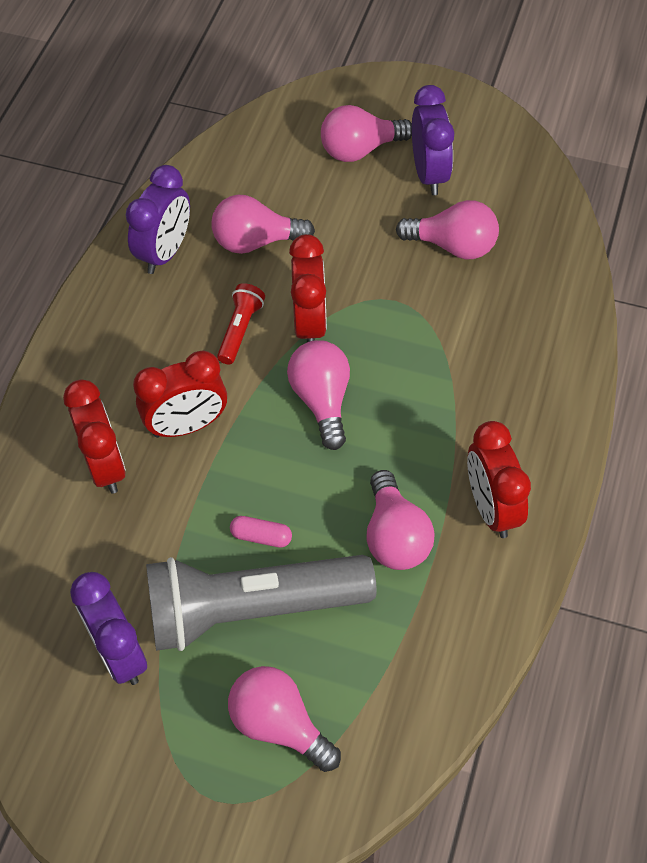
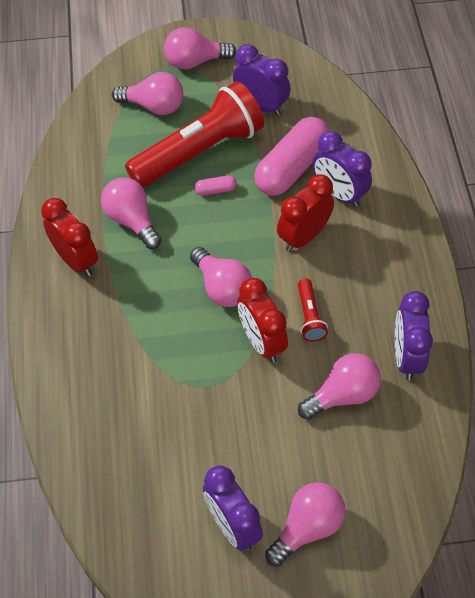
camera: 155 degrees right, 0 degrees up
red clock [63,379,126,494] -> purple clock [313,131,372,207]
grey flashlight [146,555,376,651] -> red flashlight [125,81,264,188]
pink light bulb [396,200,499,259] -> pink light bulb moved to [164,27,236,69]
none -> pink capsule [254,117,329,196]

